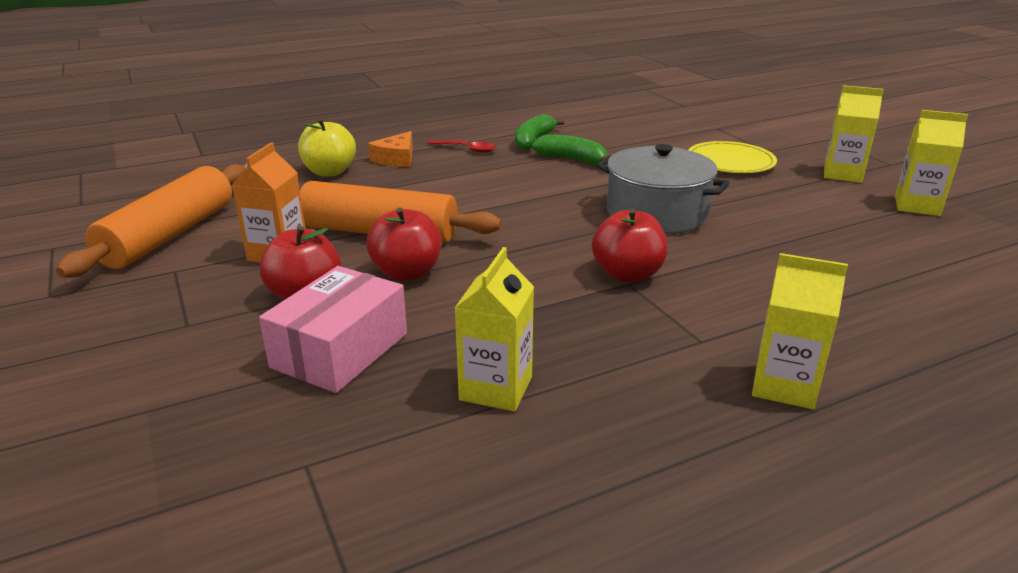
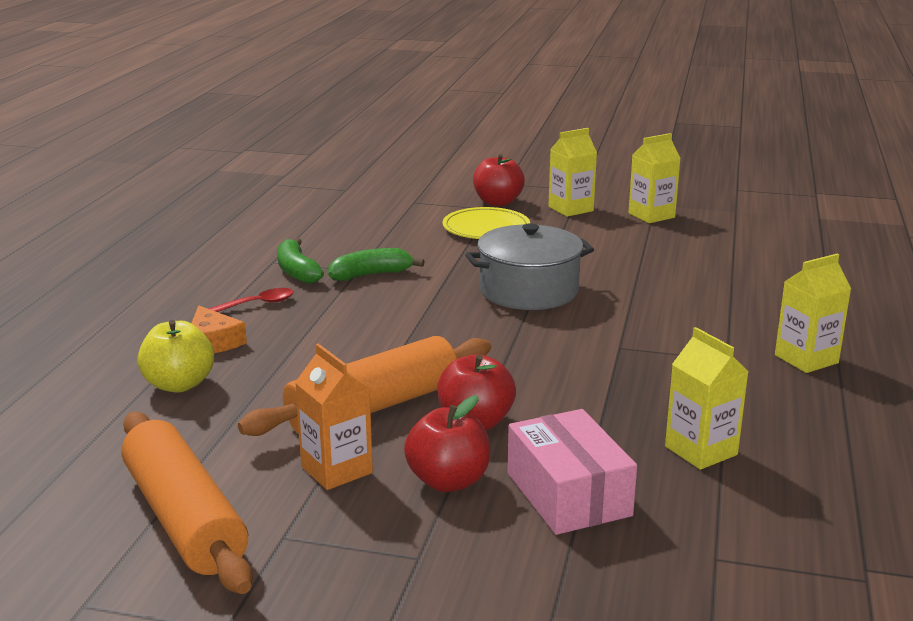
camera: 50 degrees left, 5 degrees down
red apple [592,209,667,282] -> red apple moved to [473,154,525,206]

